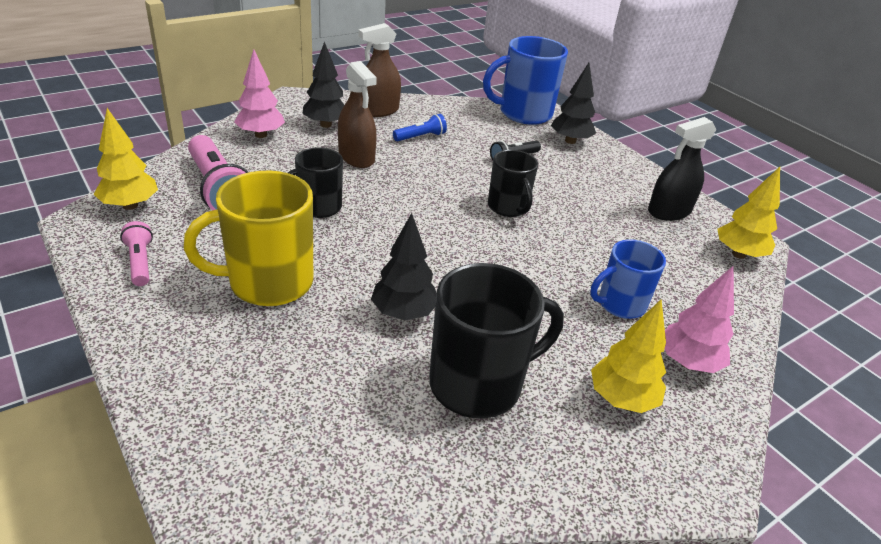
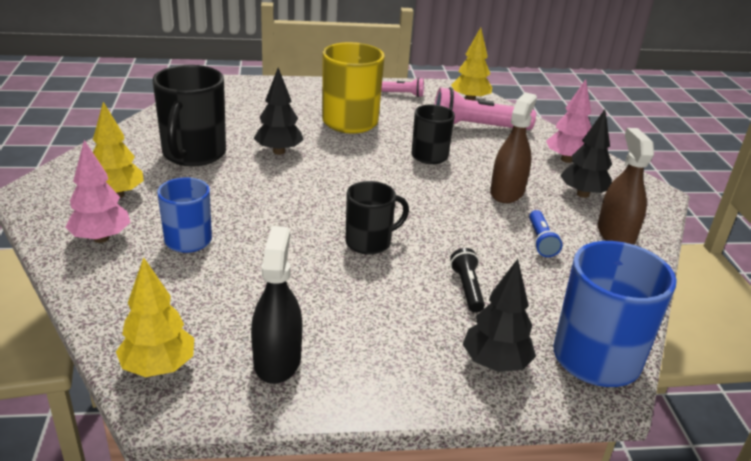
camera: 120 degrees right, 5 degrees down
brown spray bottle [338,61,377,168] -> brown spray bottle turned 120 degrees clockwise [490,92,537,203]
black mug [488,150,538,217] -> black mug turned 150 degrees clockwise [346,181,409,255]

